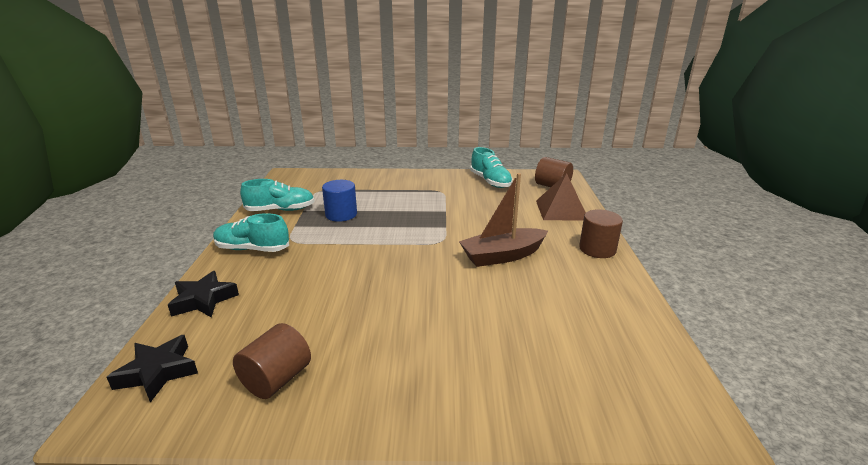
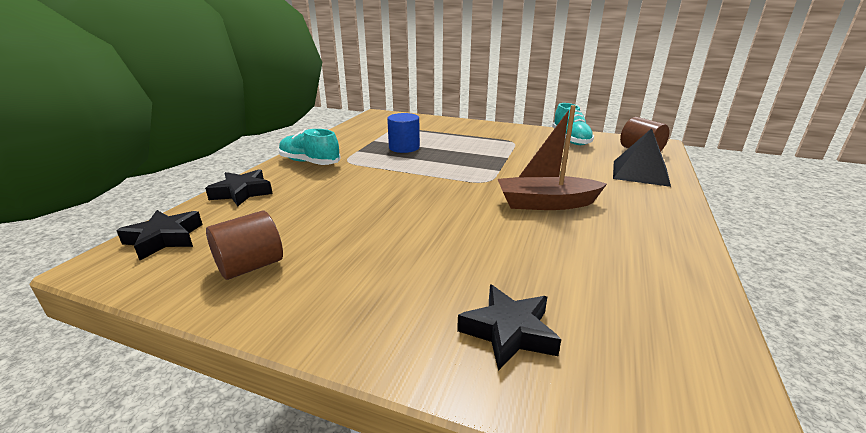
camera: 20 degrees right, 0 degrees up
turquoise shoe [240,179,315,211] -> none
brown pyramid [536,173,586,221] -> black pyramid [613,128,671,187]
brown cylinder [579,209,623,258] -> none
none -> black star [457,285,561,371]

